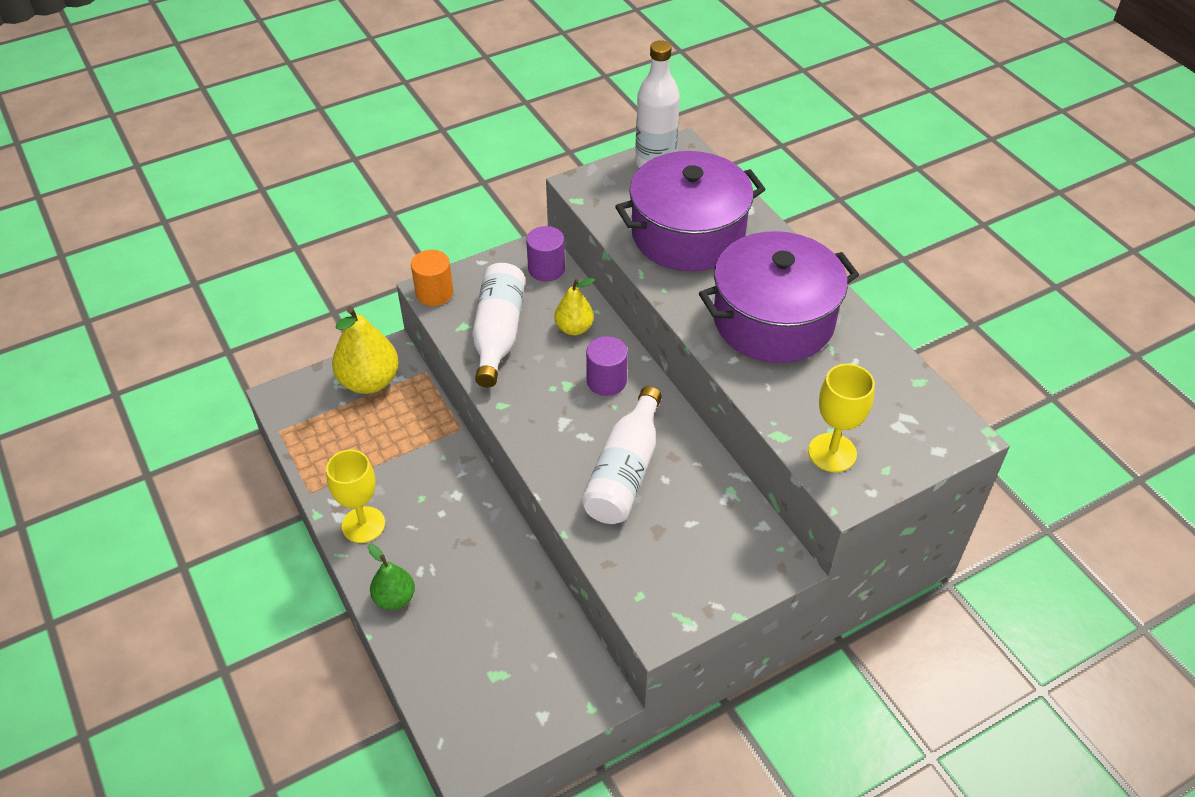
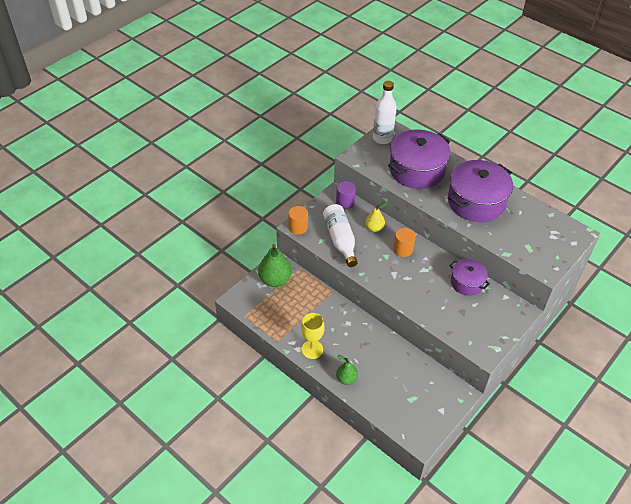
camera: 20 degrees left, 0 degrees up
yellow pear [332,306,399,394] -> green pear [258,244,292,287]
white bottle [582,386,662,524] -> none
purple cylinder [586,336,628,396] -> orange cylinder [393,228,416,257]
yellow goblet [808,364,875,472] -> none
none -> purple pot [449,259,490,296]

